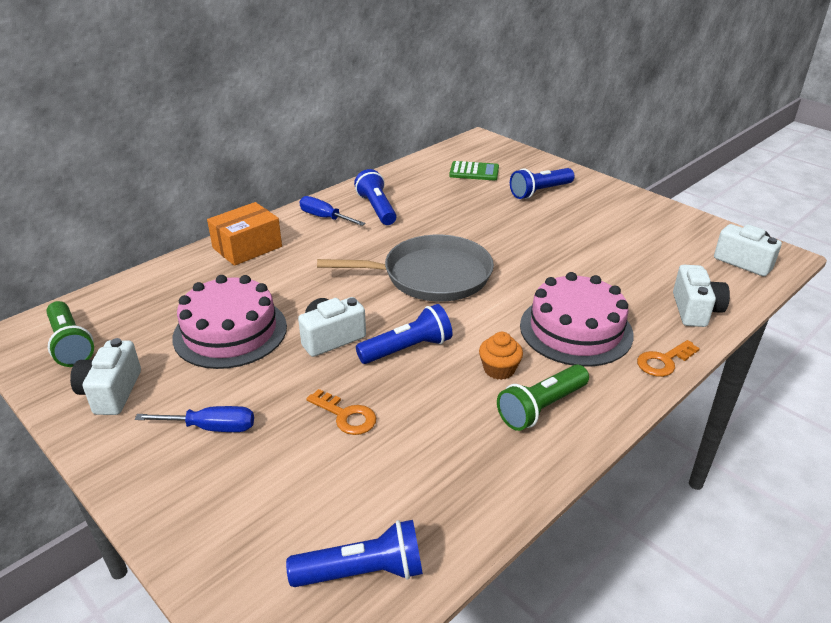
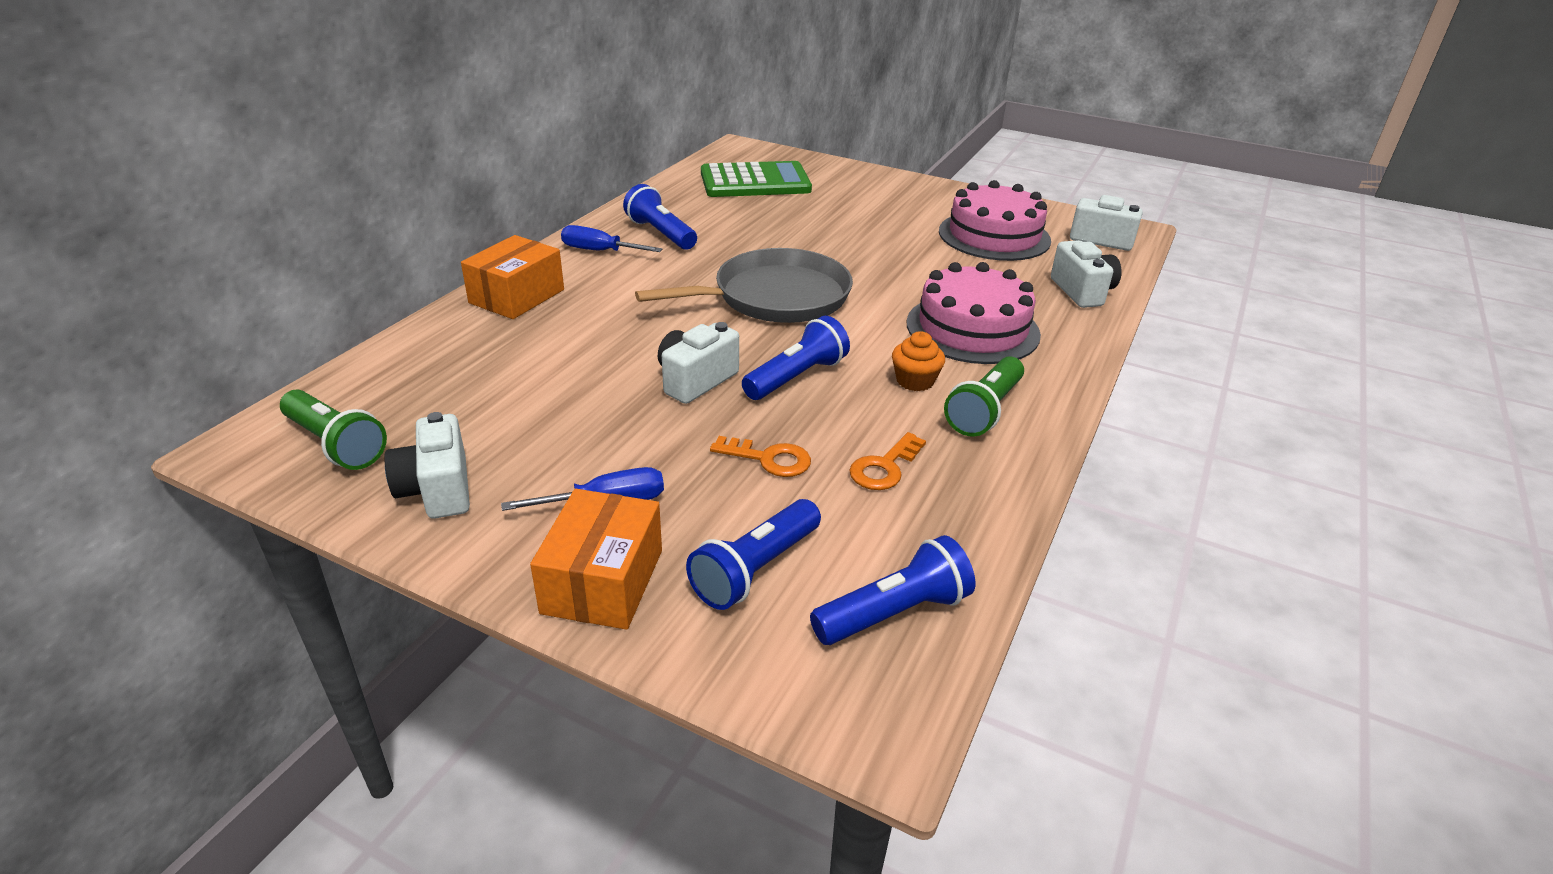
camera: 20 degrees left, 0 degrees up
pink cake [172,275,287,369] -> pink cake moved to [939,180,1051,261]
green calculator [449,161,499,180] -> green calculator [701,161,812,197], size x1.74
blue flashlight [510,168,575,199] -> blue flashlight moved to [686,499,821,610]
orange key [637,340,700,377] -> orange key moved to [849,432,926,490]
none -> orange box [530,489,662,630]

